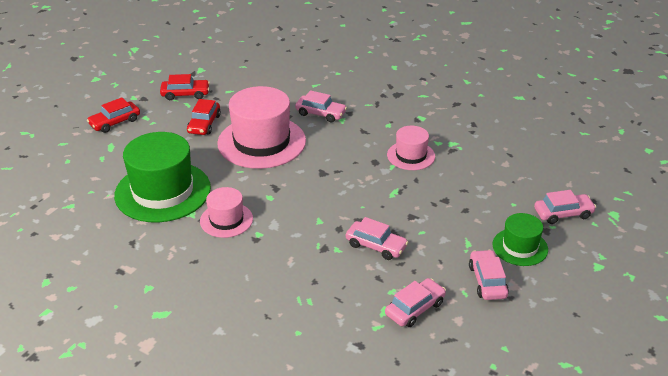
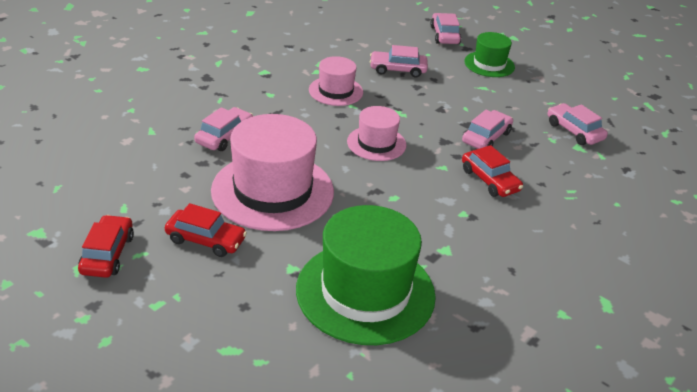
camera: 85 degrees left, 0 degrees up
red car [87,97,140,133] -> red car moved to [462,145,523,197]
pink hat [200,187,253,238] -> pink hat moved to [347,106,406,161]
pink car [469,250,509,300] -> pink car moved to [369,45,428,78]

